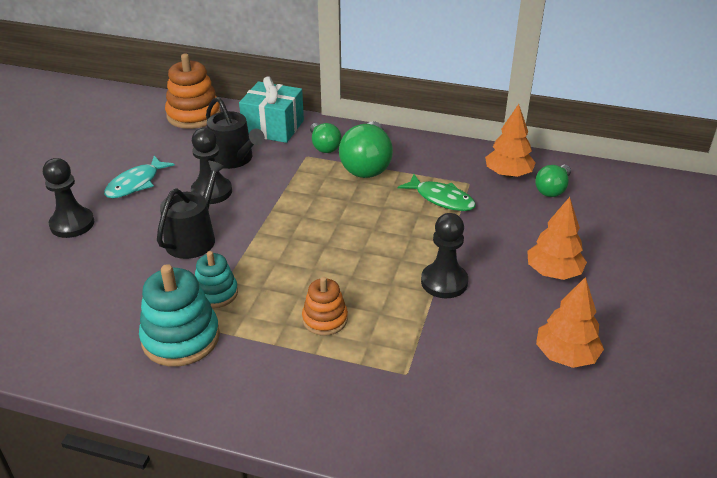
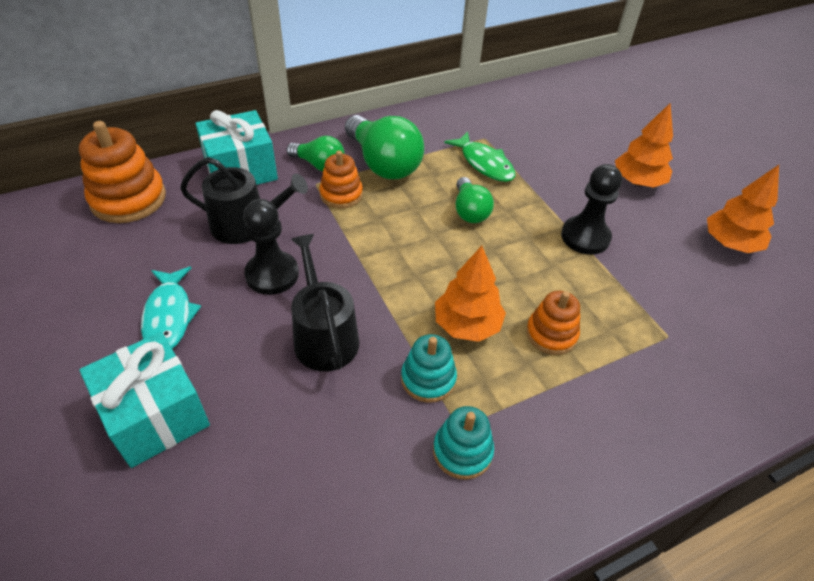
camera: 45 degrees left, 10 degrees up
black pawn [43,158,94,238] -> turquoise gift [79,332,210,468]
turquoise stacking toy [139,264,220,367] -> turquoise stacking toy [433,406,494,480], size x0.60
green fish [398,174,476,211] -> green fish turned 60 degrees clockwise [444,131,516,182]
orange tree [485,104,536,178] -> orange tree moved to [435,246,506,342]
green light bulb [535,165,571,197] -> green light bulb moved to [456,177,494,223]
none -> orange stacking toy [319,150,363,209]

